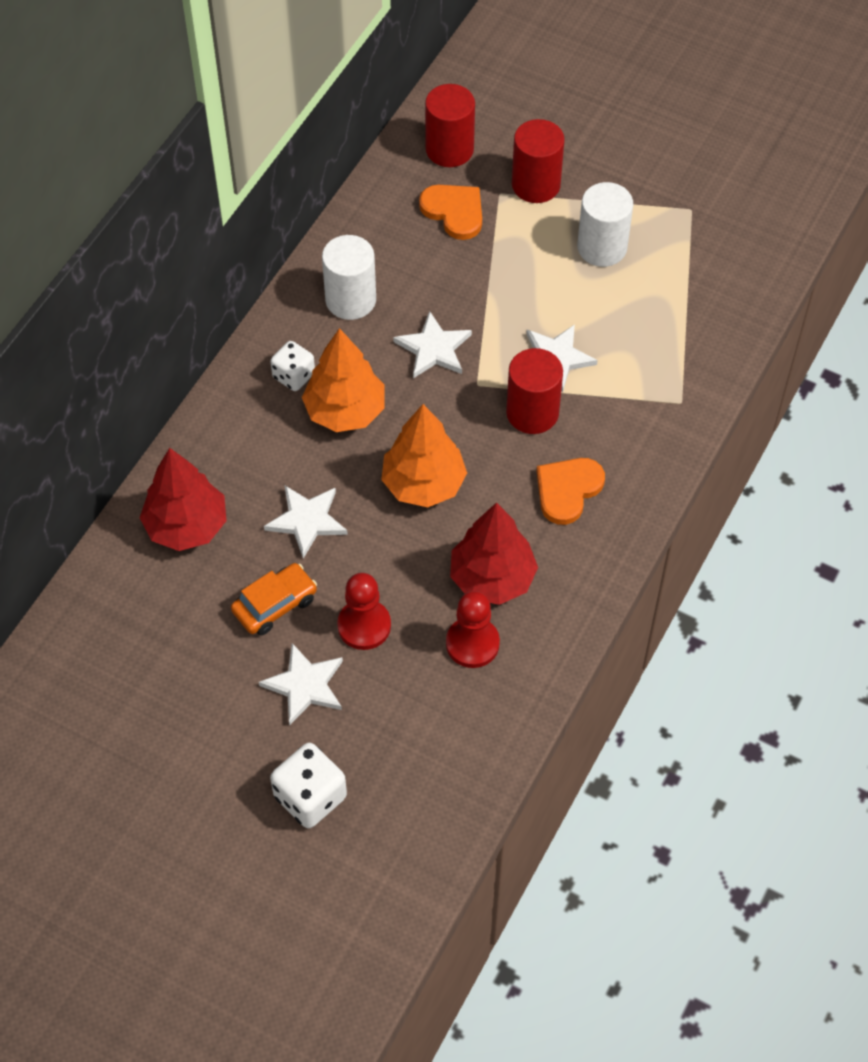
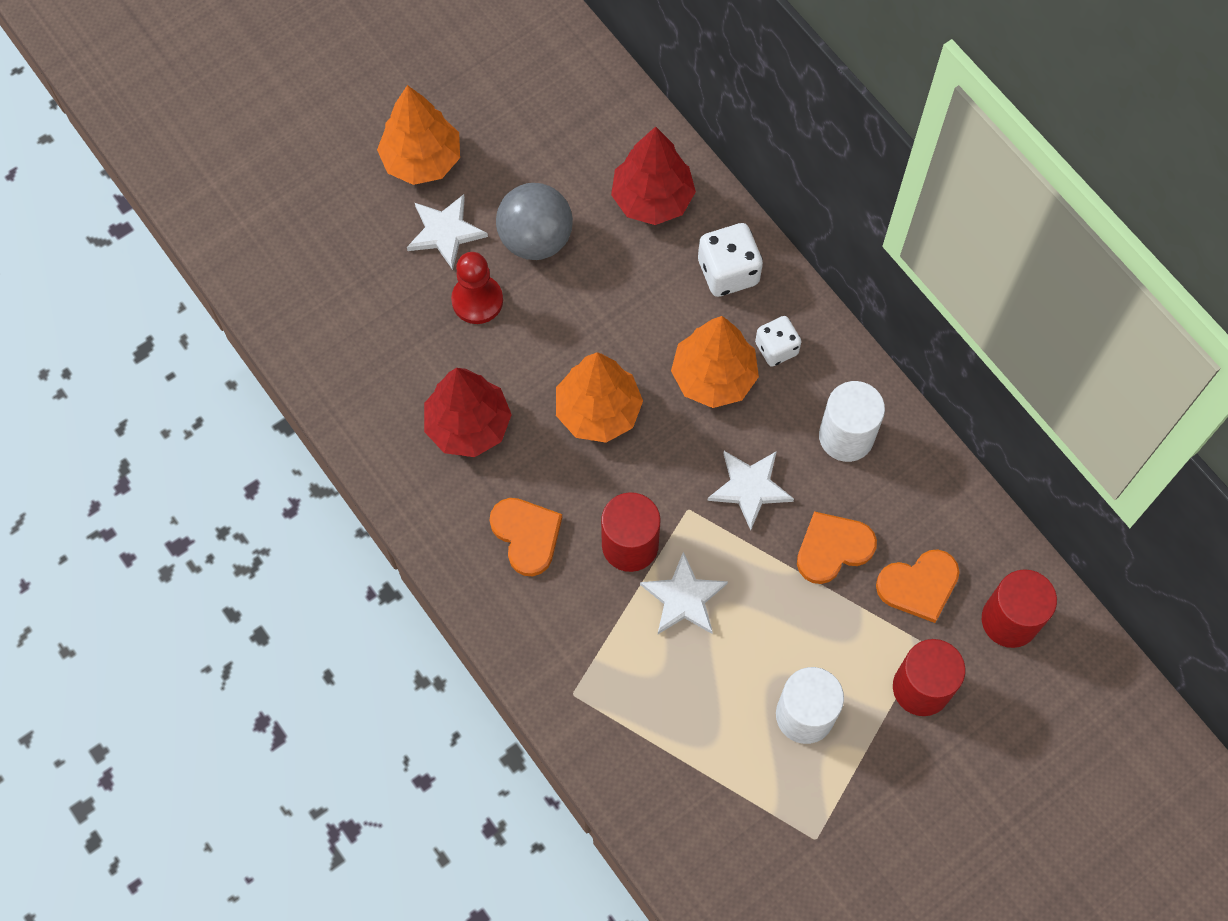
camera: 115 degrees right, 10 degrees up
orange car [231,563,317,635] -> grey ball [496,183,573,260]
white star [264,486,348,559] -> none
white dice [270,743,347,828] -> white dice moved to [698,223,763,297]
red pawn [446,591,500,668] -> none
none -> orange tree [377,85,460,185]
none -> orange heart [797,511,877,584]

